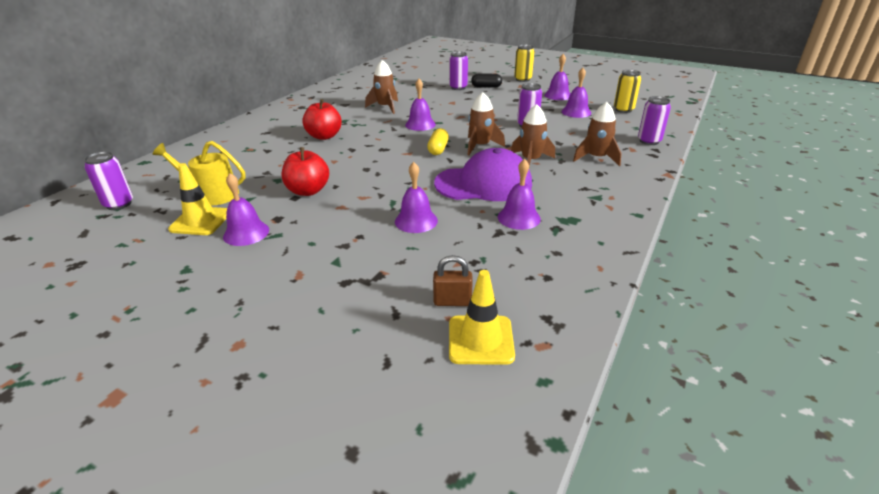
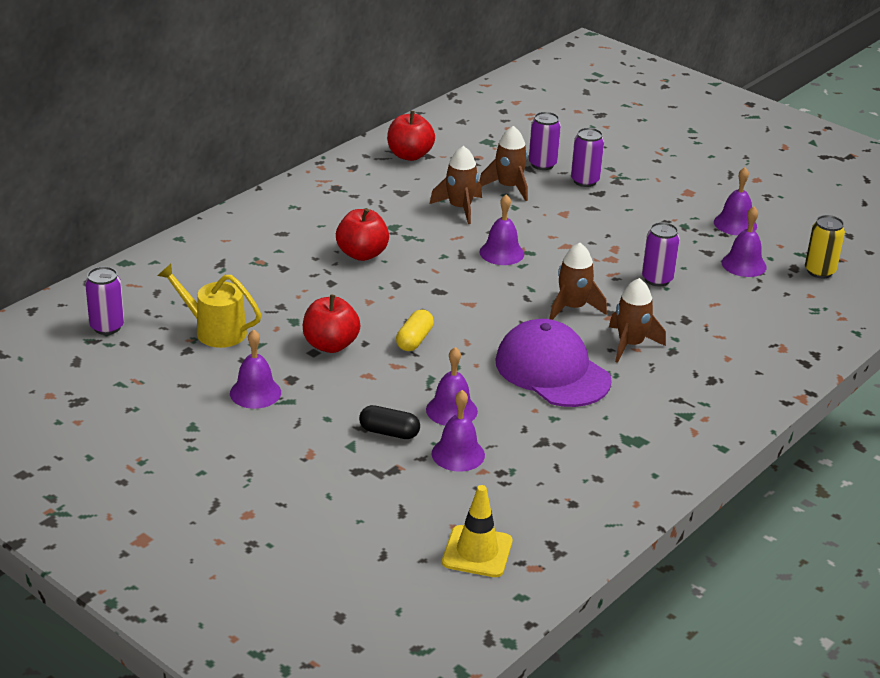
camera: 10 degrees right, 0 degrees up
yellow traffic cone [168,163,227,235] -> none
yellow capsule [427,128,449,155] -> yellow capsule moved to [396,309,434,351]
brown padlock [433,255,473,306] -> none
purple cap [434,148,532,201] -> purple cap turned 135 degrees counterclockwise [495,319,612,407]
black capsule [471,73,502,88] -> black capsule moved to [359,405,420,439]
purple bell [498,159,541,230] -> purple bell moved to [432,390,485,472]
yellow can [514,44,534,82] -> none
brown rocket [573,102,621,166] -> brown rocket moved to [479,126,528,201]
purple can [638,96,671,145] -> purple can moved to [529,112,561,170]
none -> red apple [387,111,435,161]

